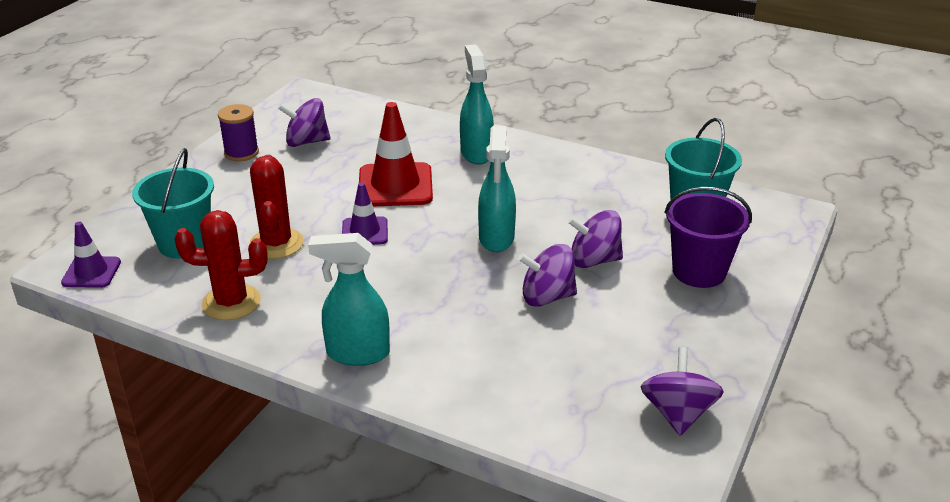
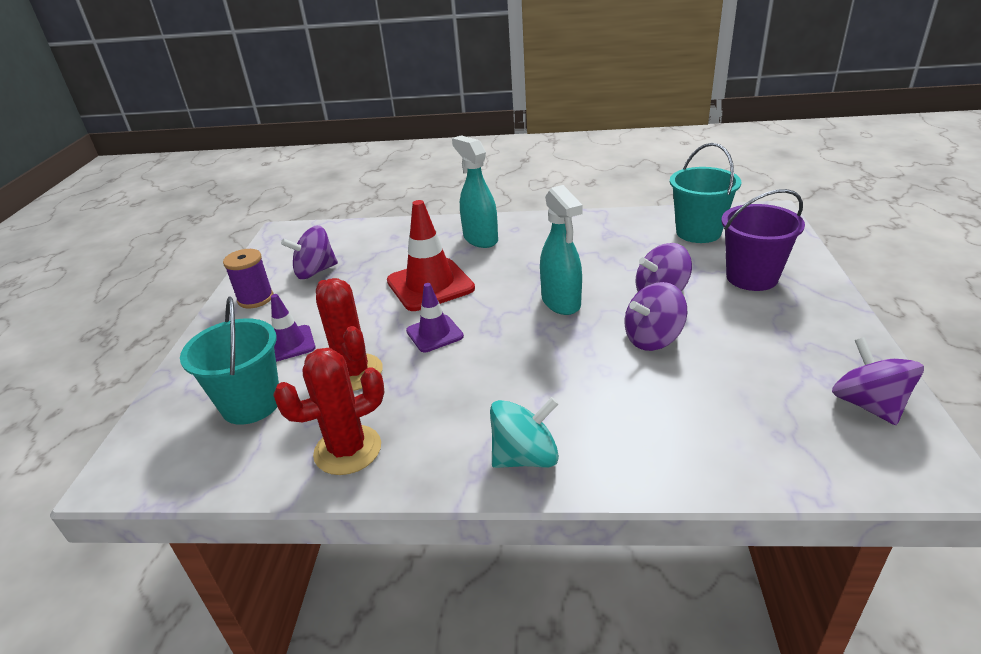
camera: 20 degrees left, 0 degrees up
purple traffic cone [61,222,121,288] -> purple traffic cone moved to [271,294,316,362]
turquoise spray bottle [308,233,390,366] -> turquoise spinning top [490,397,559,468]

